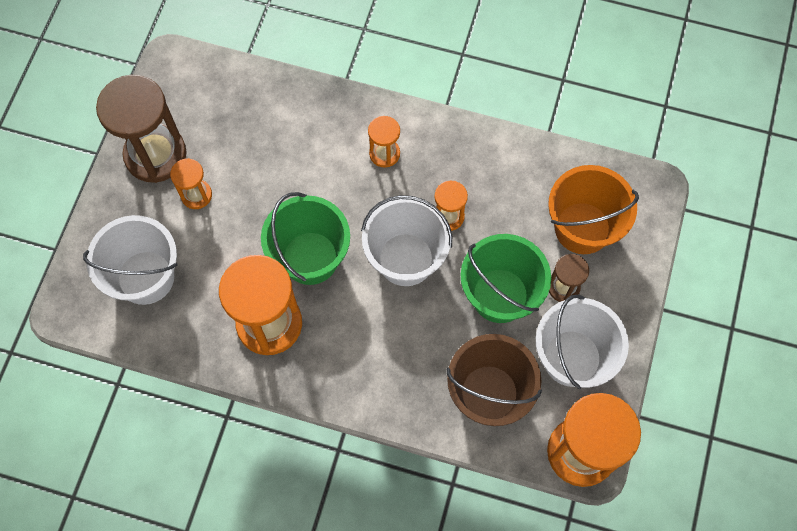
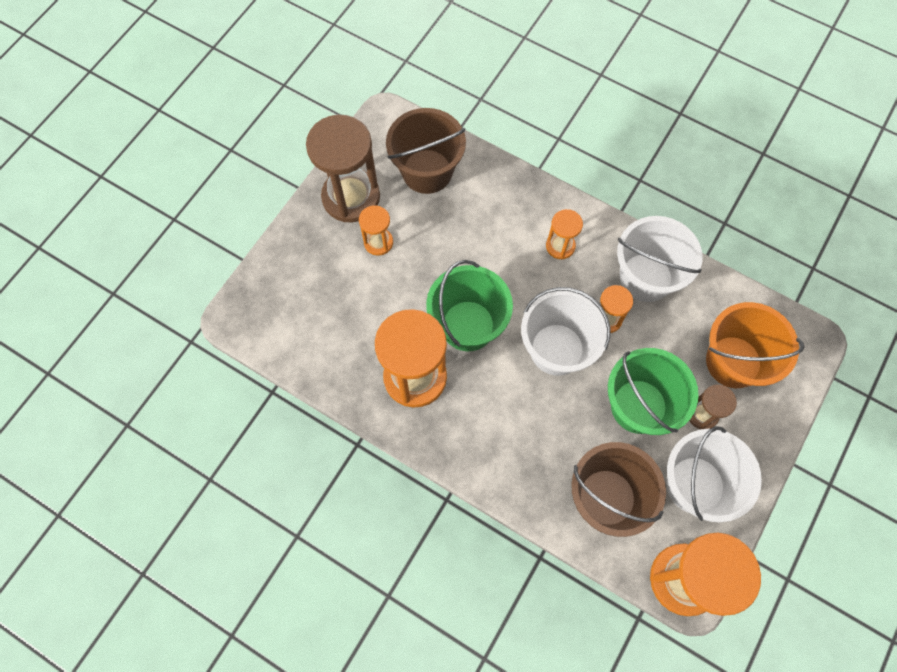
camera: 15 degrees right, 0 degrees up
white bucket [83,215,178,305] -> white bucket moved to [617,216,702,302]
none -> brown bucket [386,108,466,194]

